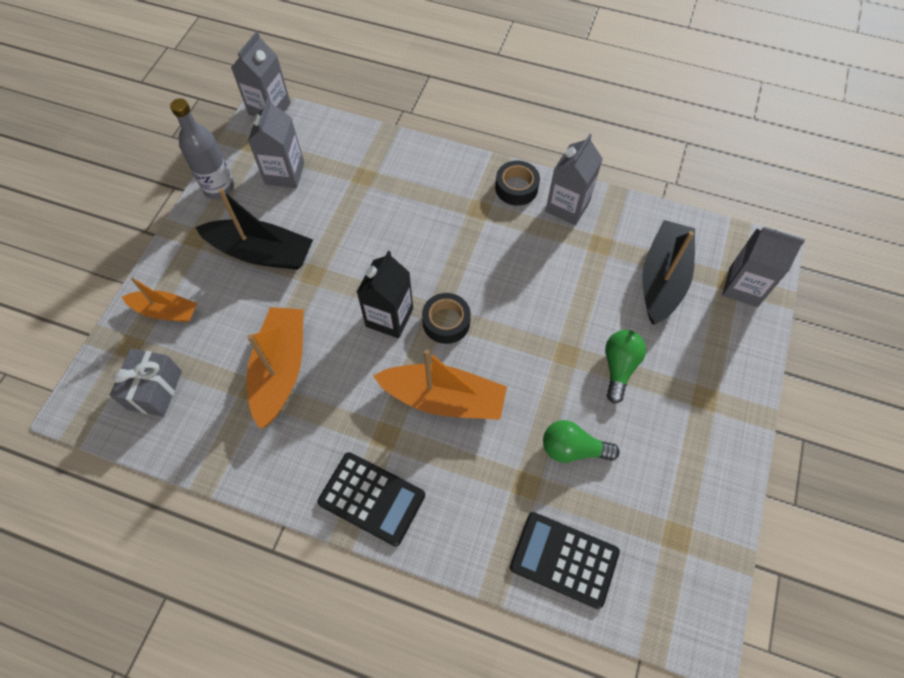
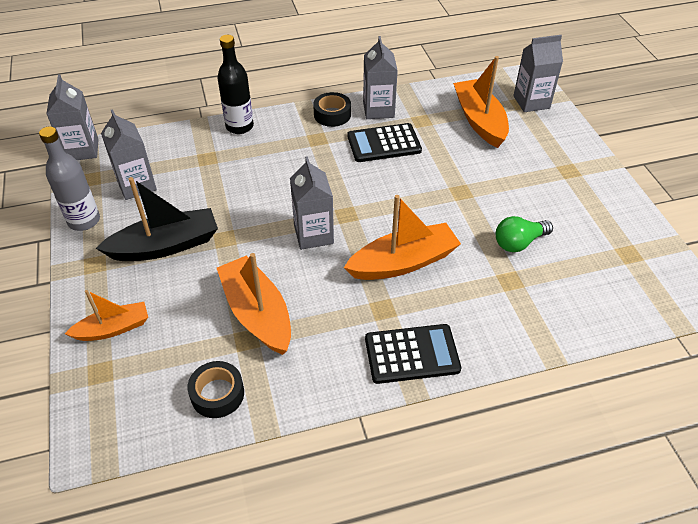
camera: 35 degrees left, 15 degrees down
grey gift [109,349,182,417] -> none
black carton [357,251,413,339] -> grey carton [290,156,334,250]
black tape [422,293,471,344] -> black tape moved to [187,361,244,418]
black calculator [510,512,620,609] -> black calculator moved to [347,123,422,162]
green light bulb [605,330,646,404] -> none
black boat [642,220,695,324] -> orange boat [453,56,509,148]
none -> black bottle [217,35,254,134]

